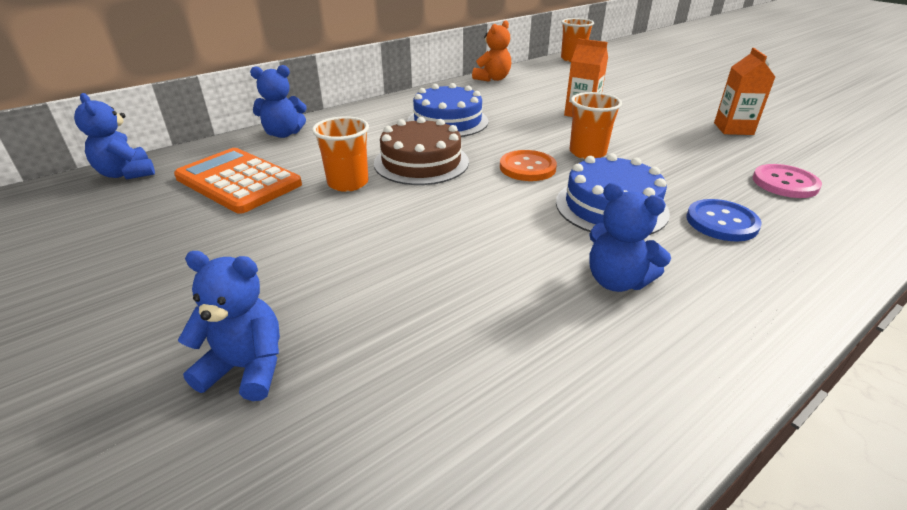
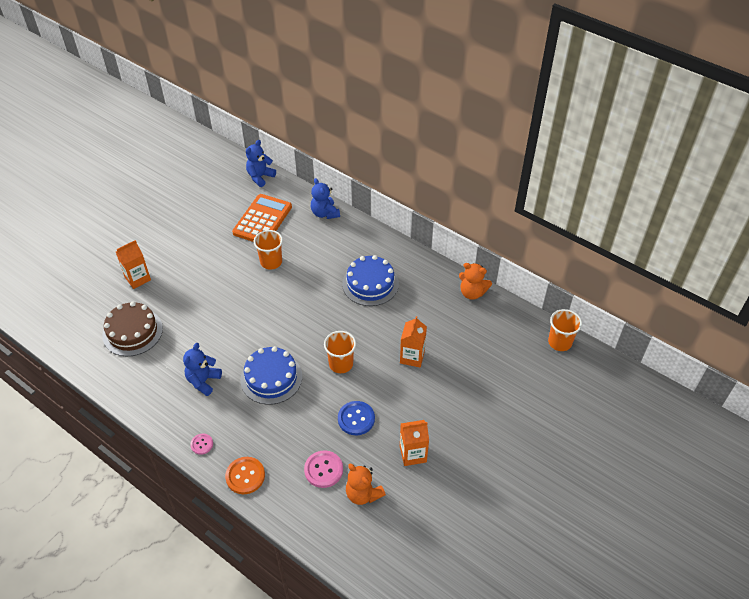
camera: 75 degrees right, 15 degrees up
blue teddy bear [178,251,280,401] -> orange carton [116,240,151,289]
brown cake [374,117,469,185] -> brown cake moved to [102,302,163,356]
orange button [500,150,557,181] -> orange button moved to [225,457,265,494]
blue button [686,199,762,242] -> blue button moved to [338,401,375,435]
none -> pink button [190,434,213,455]
none -> orange teddy bear [346,464,386,505]

